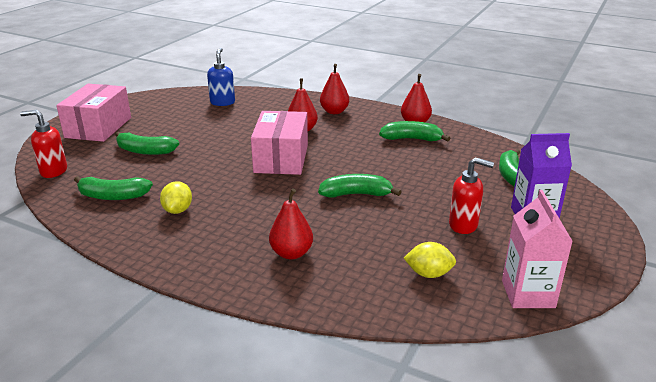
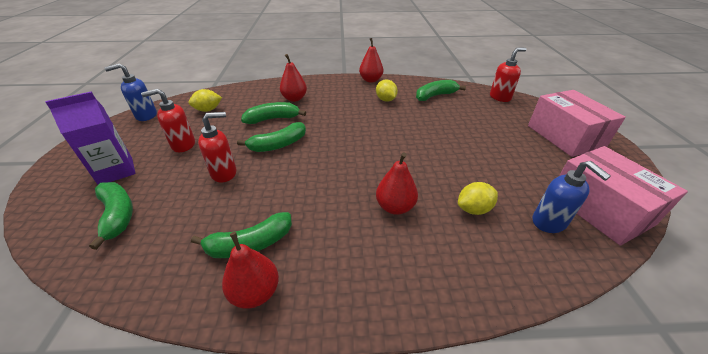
camera: 150 degrees right, 10 degrees up
green banana [115,132,179,155] -> green banana moved to [241,102,306,124]
pink box [251,111,308,175] -> pink box moved to [559,146,688,246]
red pear [320,64,349,114] -> red pear moved to [359,38,383,83]
pink carton [502,190,573,308] -> blue soap dispenser [105,63,157,121]
none -> red soap dispenser [198,112,236,183]
none -> yellow lemon [458,182,498,215]

